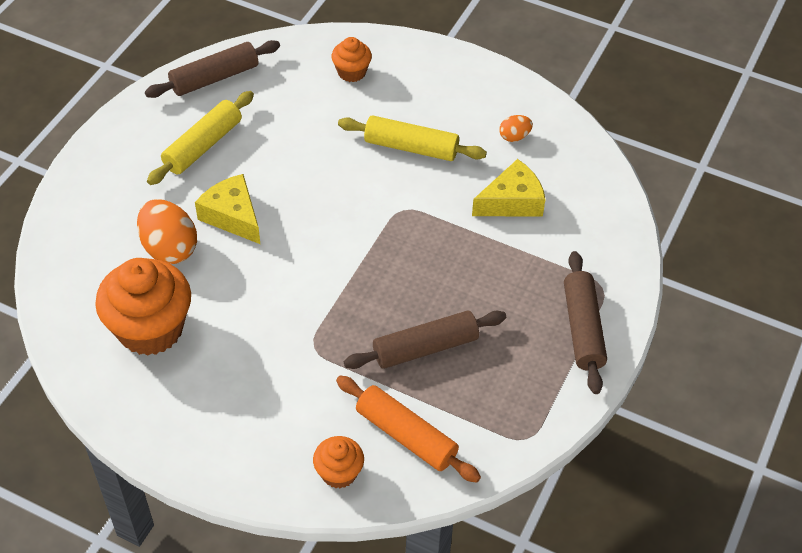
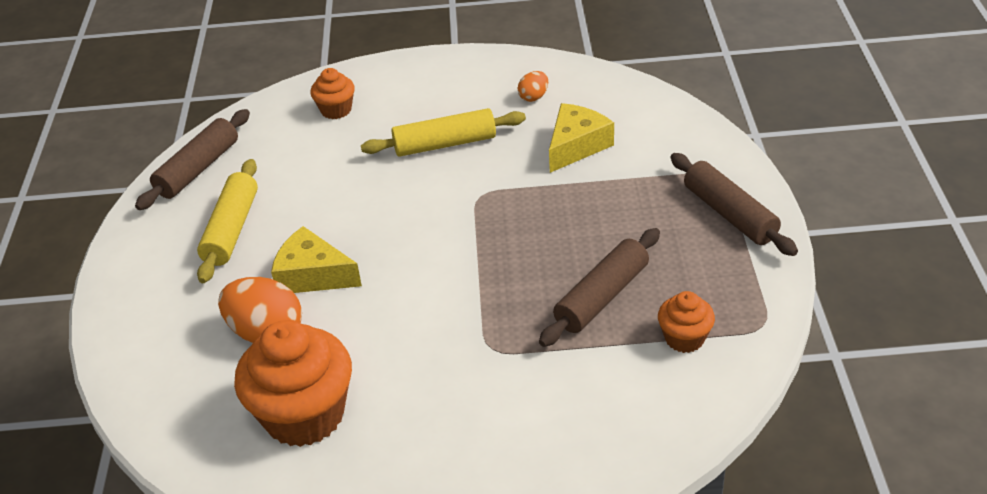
camera: 25 degrees left, 10 degrees down
orange cupcake [313,436,364,489] -> orange cupcake moved to [658,291,715,353]
orange rolling pin [336,376,481,483] -> none

